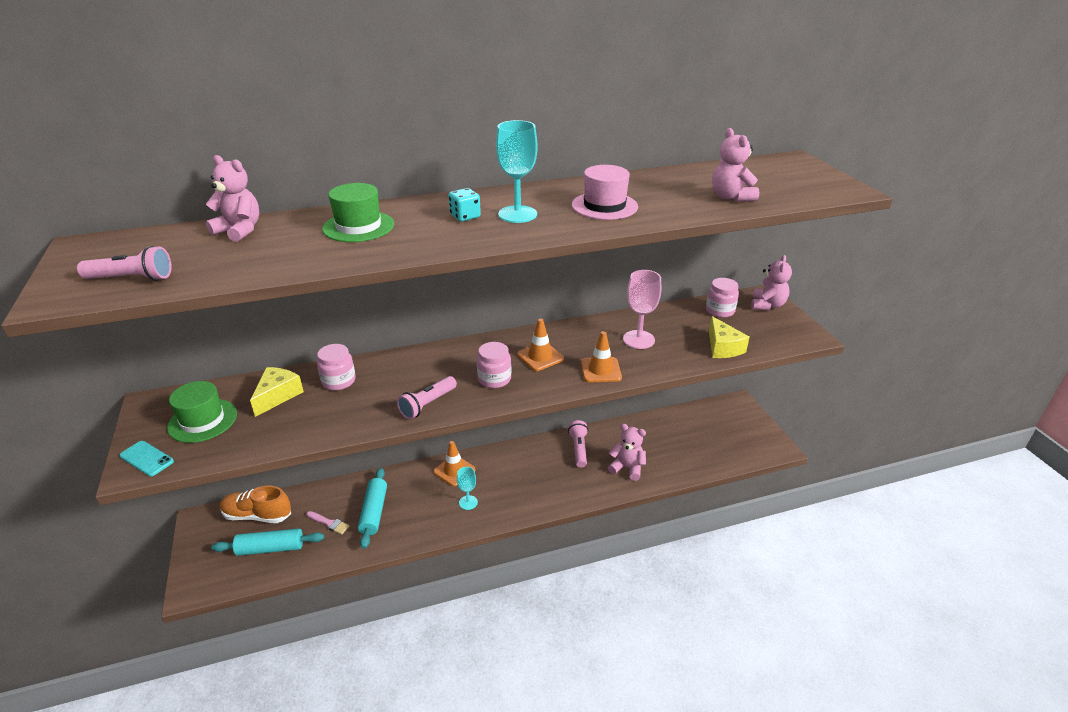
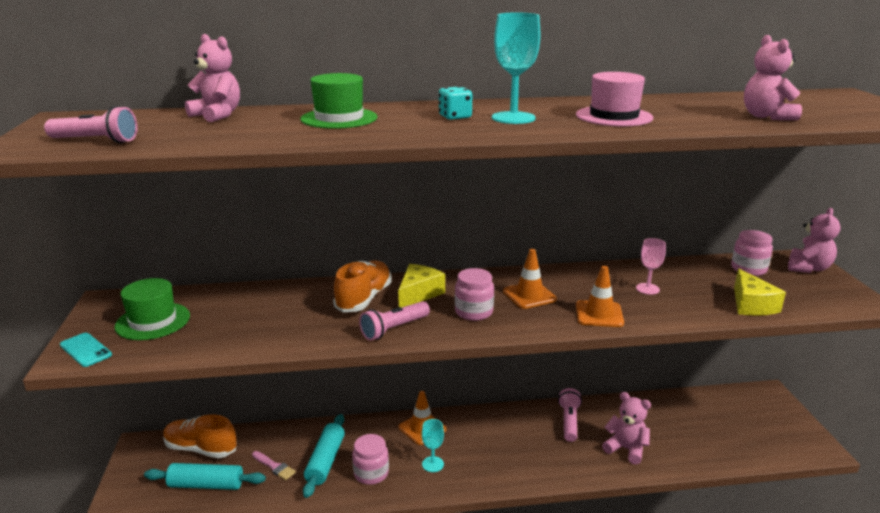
camera: 10 degrees right, 10 degrees down
yellow cheese [250,367,304,417] -> yellow cheese moved to [398,264,445,308]
pink jar [317,344,356,390] -> pink jar moved to [352,434,389,485]
pink goblet [623,270,661,349] -> pink goblet [636,238,666,295], size x0.61
none -> orange shoe [333,261,392,312]

